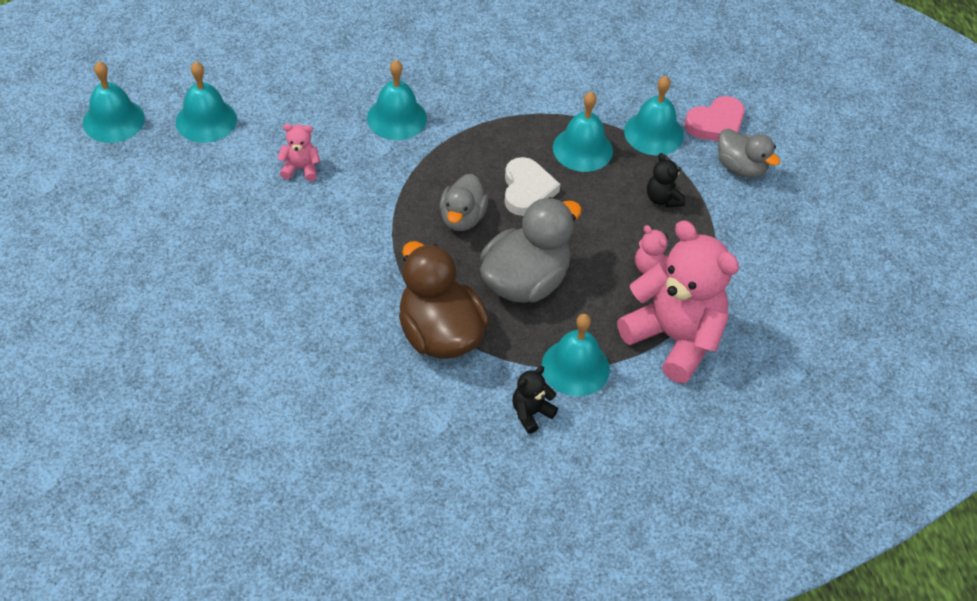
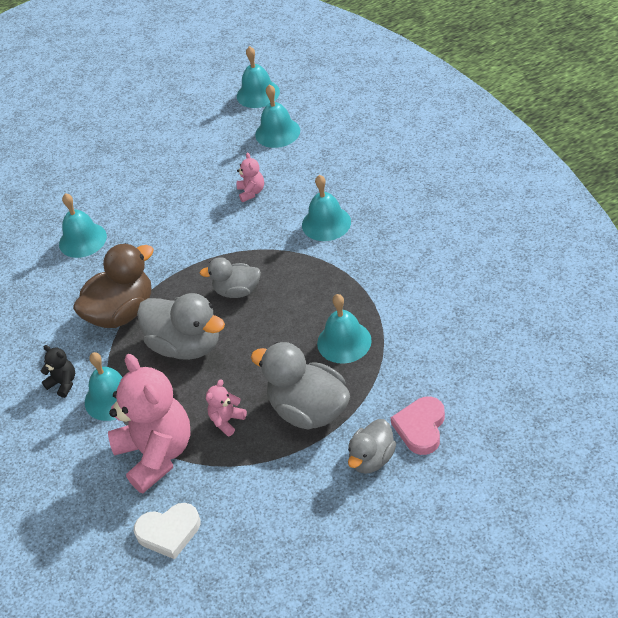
camera: 85 degrees right, 5 degrees down
white heart [504,157,560,216] -> white heart moved to [134,503,200,559]
pink teddy bear [617,220,739,383] -> pink teddy bear turned 60 degrees counterclockwise [108,354,190,493]
turquoise bell [624,76,684,155] -> turquoise bell moved to [59,193,107,258]
black teddy bear [647,153,685,207] -> grey duck [251,342,350,430]
pink heart [685,96,745,141] -> pink heart turned 60 degrees clockwise [391,396,445,455]

